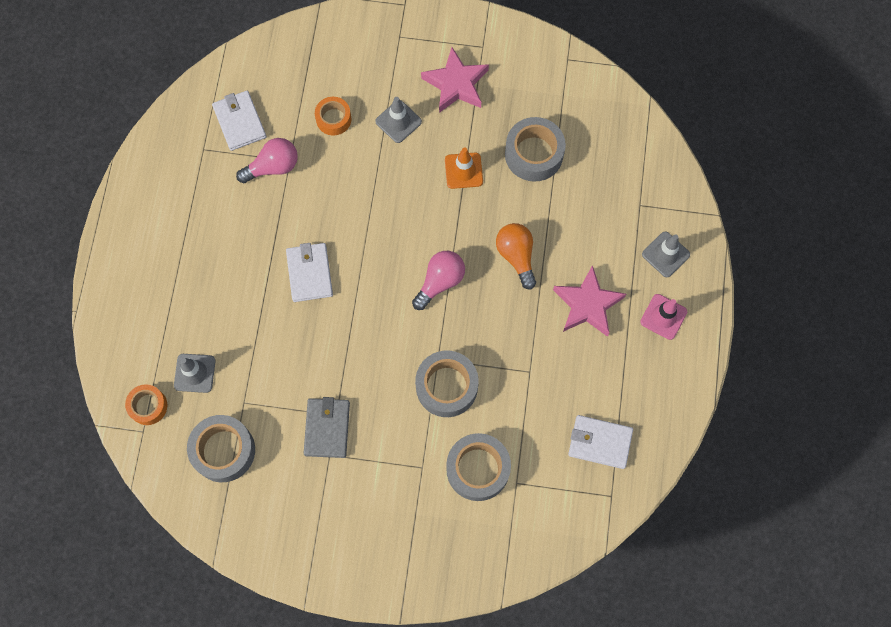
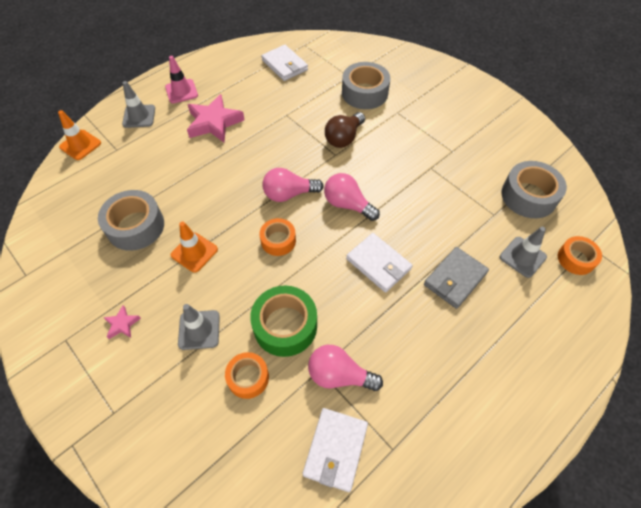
camera: 140 degrees left, 15 degrees down
white wallet [286,243,333,302] -> white wallet turned 75 degrees counterclockwise [346,233,413,293]
grey wallet [304,397,350,458] -> grey wallet moved to [424,247,489,309]
grey tape [415,350,479,417] -> brown light bulb [325,112,365,148]
pink star [421,47,489,113] -> pink star [103,305,141,339], size x0.47
orange light bulb [496,223,536,290] -> none
none -> orange traffic cone [58,110,101,160]
none -> green tape [250,286,317,357]
none -> orange tape [259,218,296,256]
none -> pink light bulb [324,173,380,221]

